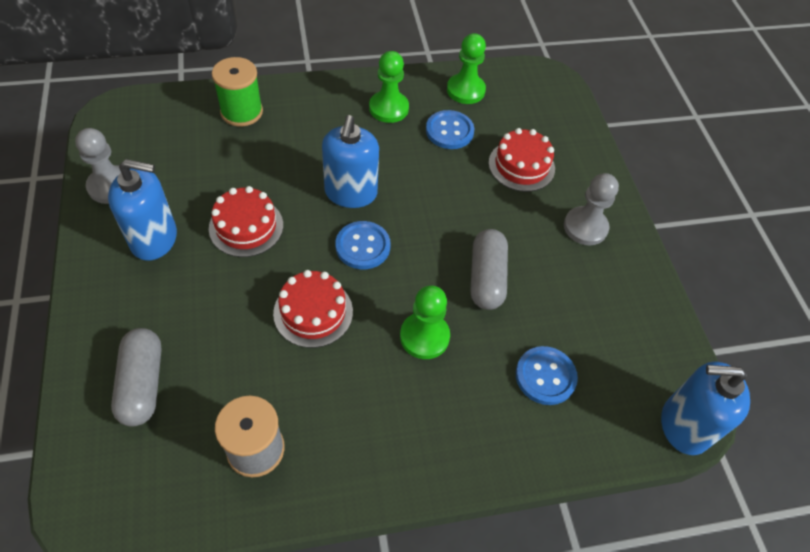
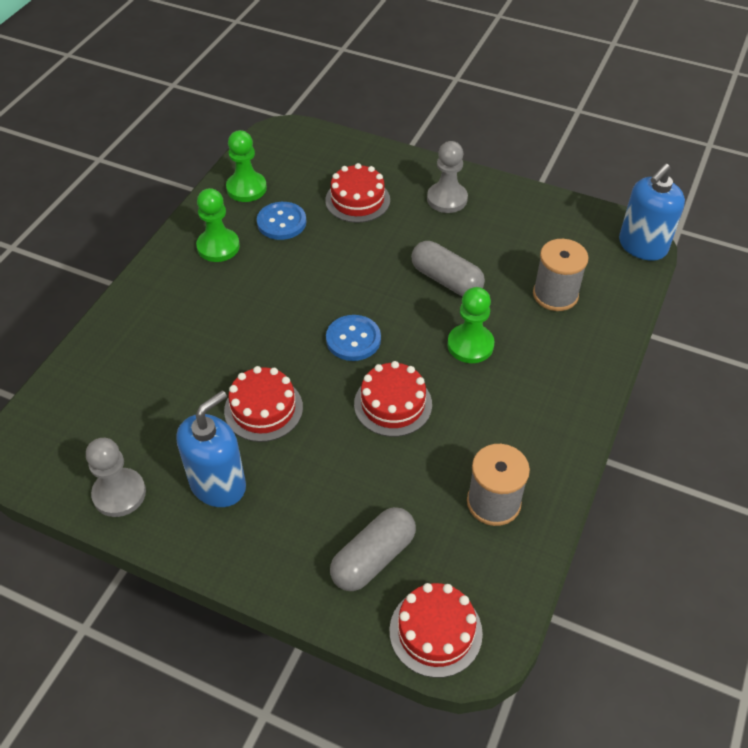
camera: 50 degrees left, 5 degrees down
grey capsule [111,328,162,427] -> grey capsule turned 75 degrees counterclockwise [330,507,416,591]
green spool [212,57,263,127] -> none
blue soap dispenser [322,115,379,208] -> none
blue button [516,346,578,405] -> grey spool [533,239,589,311]
none -> red cake [389,583,483,678]

